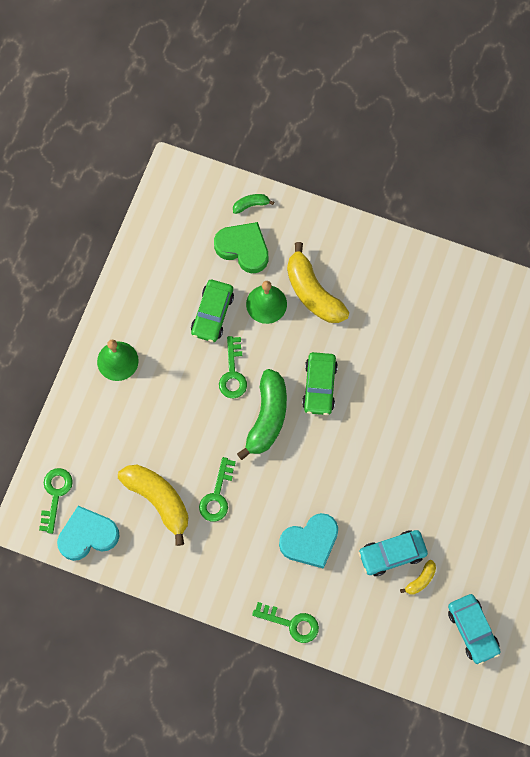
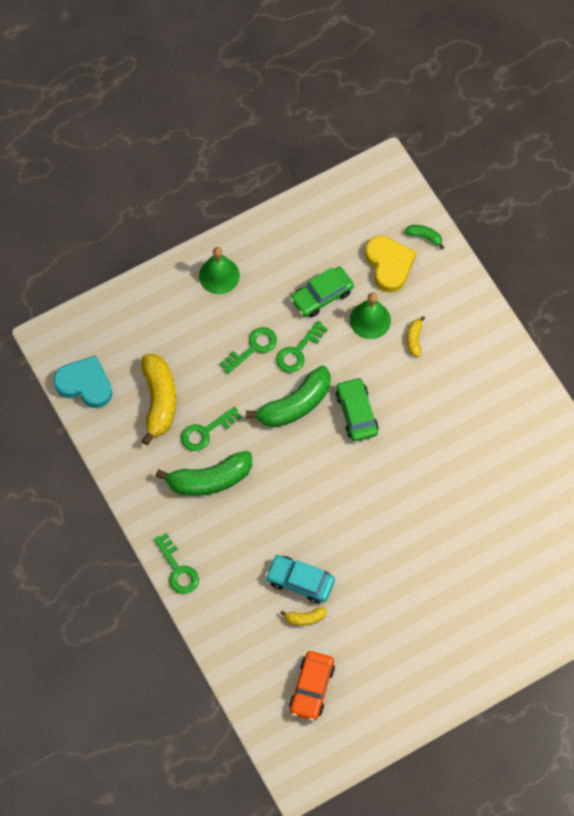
camera: 40 degrees right, 5 degrees down
green key [39,468,73,534] -> green key moved to [220,327,277,374]
green heart [214,222,268,273] -> yellow heart [365,236,416,293]
turquoise heart [279,513,338,569] -> none
yellow banana [287,242,349,323] -> yellow banana [407,316,425,357], size x0.46
green car [302,352,338,415] -> green car turned 120 degrees clockwise [335,377,379,441]
turquoise car [448,594,500,665] -> orange car [289,651,335,721]
none -> green banana [155,451,252,496]

